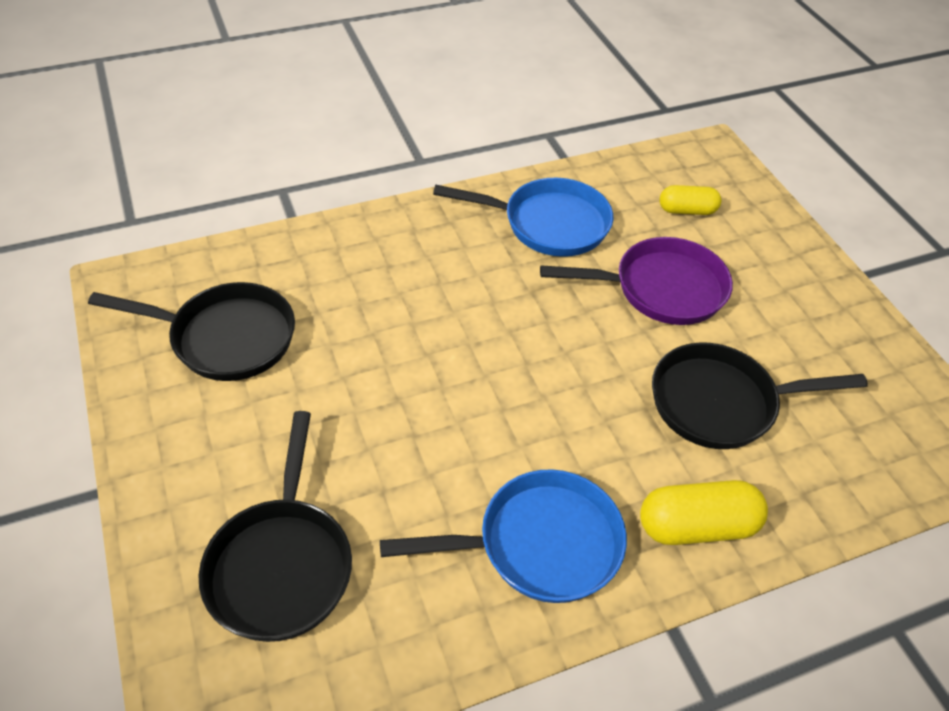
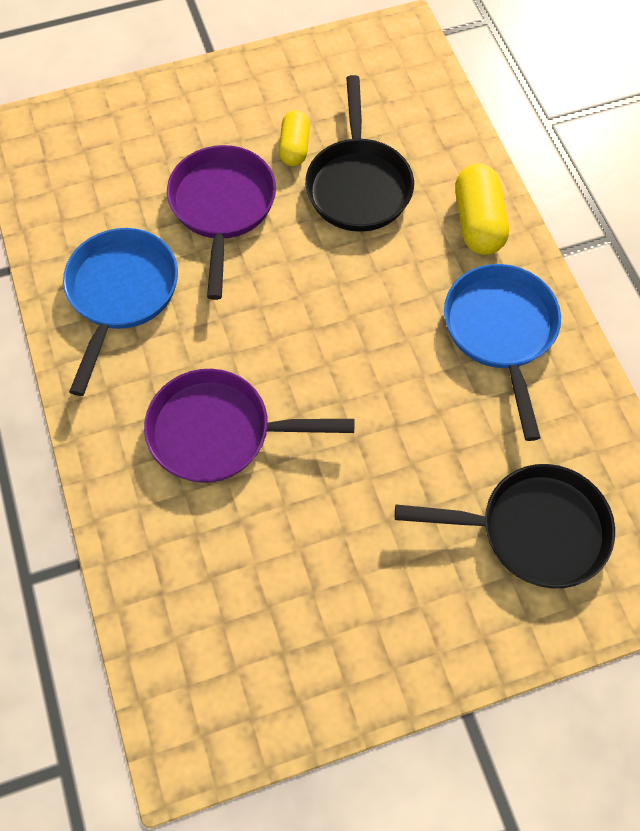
camera: 85 degrees left, 15 degrees up
black pan [88,282,295,381] -> none
yellow capsule [660,185,721,215] -> yellow capsule moved to [279,110,310,166]
none -> purple pan [144,369,354,483]

